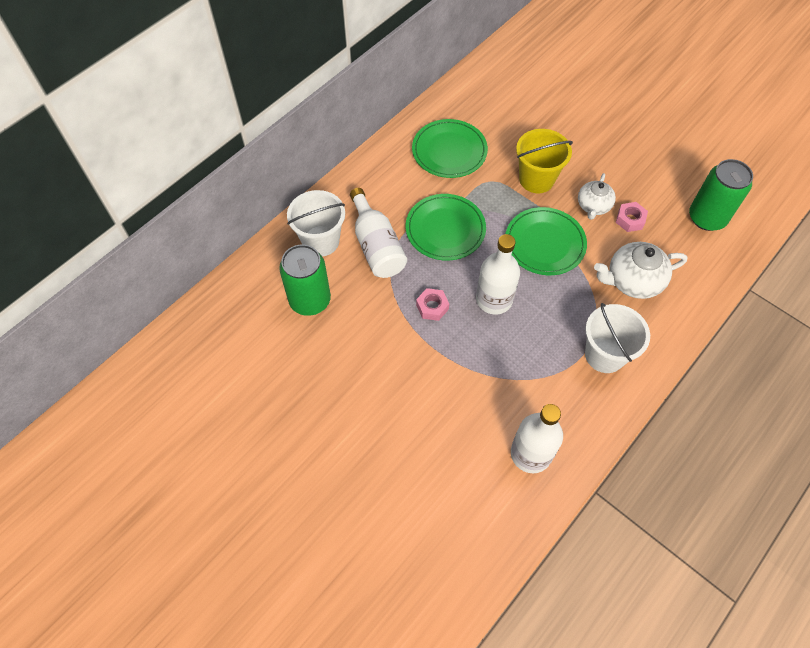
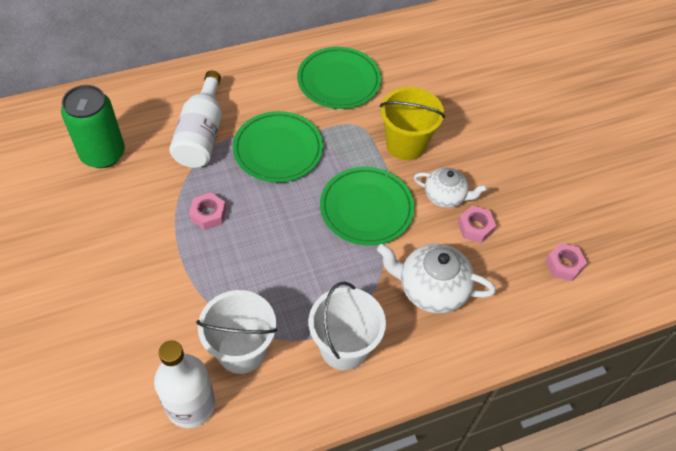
camera: 25 degrees right, 5 degrees down
white bucket [287,190,345,256] -> white bucket moved to [196,290,278,374]
white bottle [476,234,520,314] -> none
white teapot [578,173,616,220] -> white teapot turned 120 degrees counterclockwise [414,168,487,208]
green can [689,159,753,231] -> pink nut [545,243,587,281]

